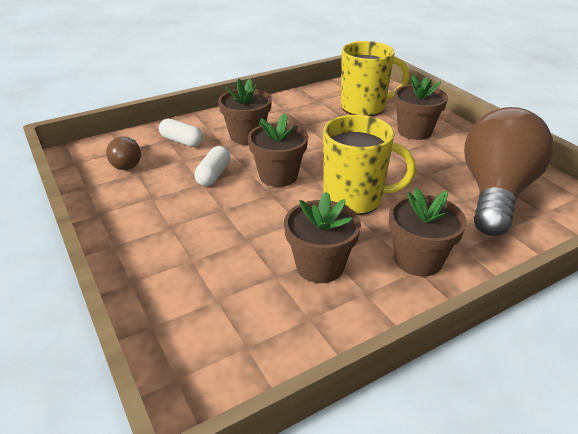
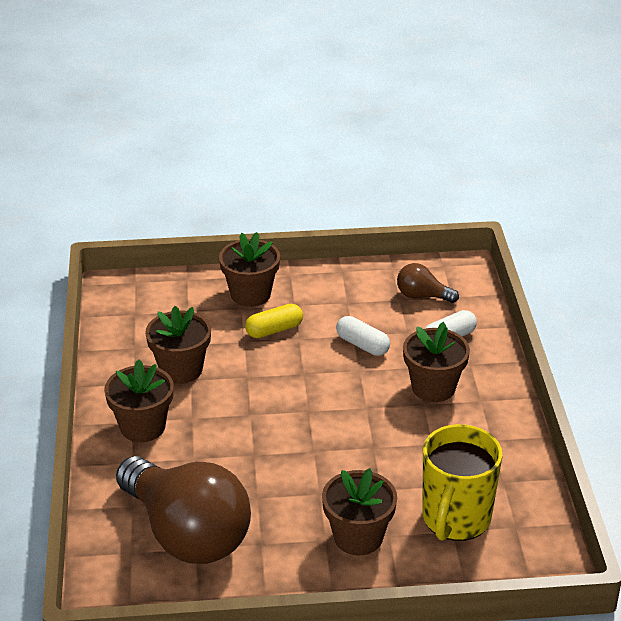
camera: 115 degrees right, 0 degrees up
brown flower pot [248,113,308,187] -> brown flower pot moved to [219,232,280,307]
yellow mug [323,115,416,215] -> none
none -> yellow capsule [245,304,303,338]

